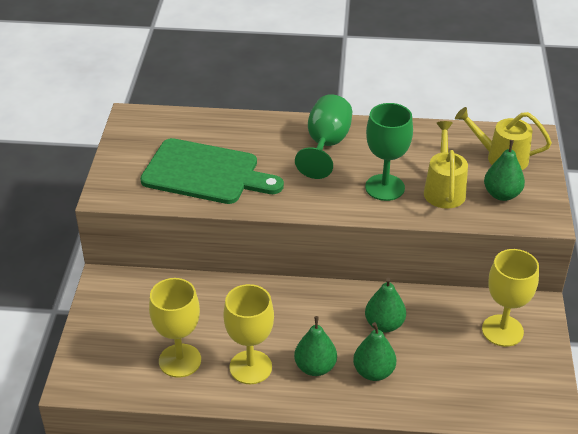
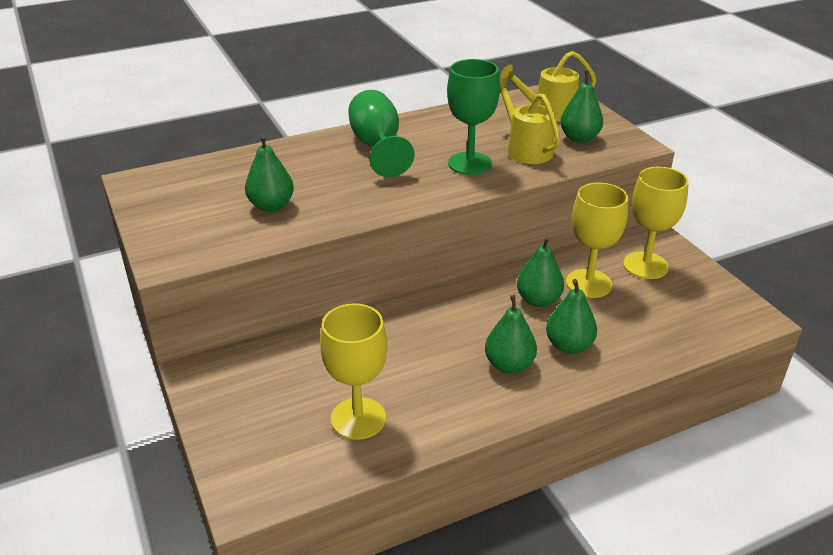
camera: 30 degrees left, 5 degrees down
green cutting board [140,138,284,204] -> green pear [245,135,294,212]
yellow goblet [223,284,274,384] -> yellow goblet moved to [566,183,628,298]

